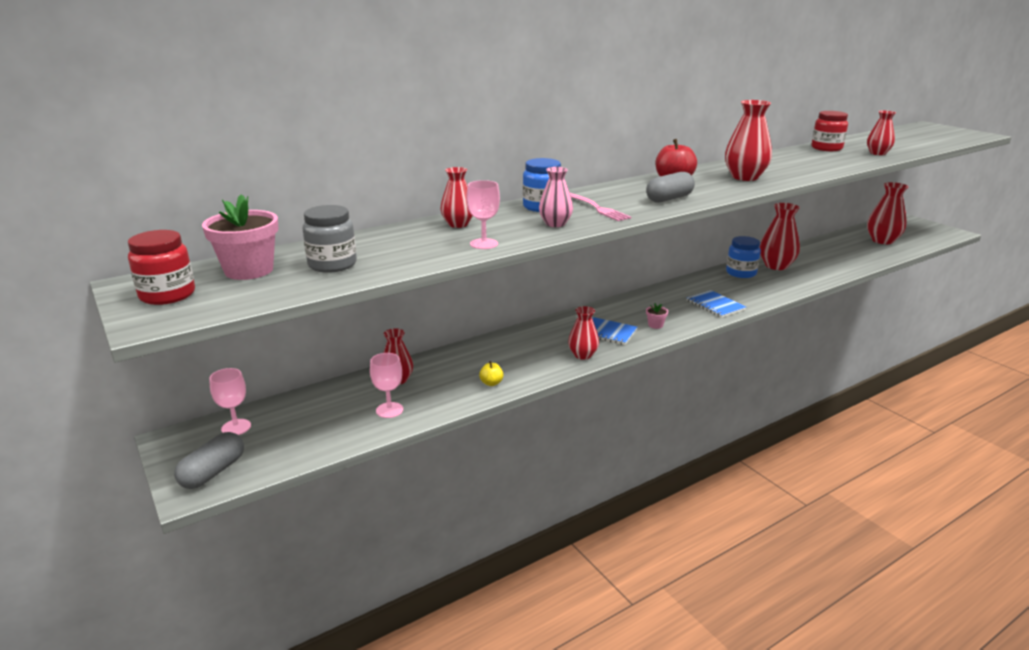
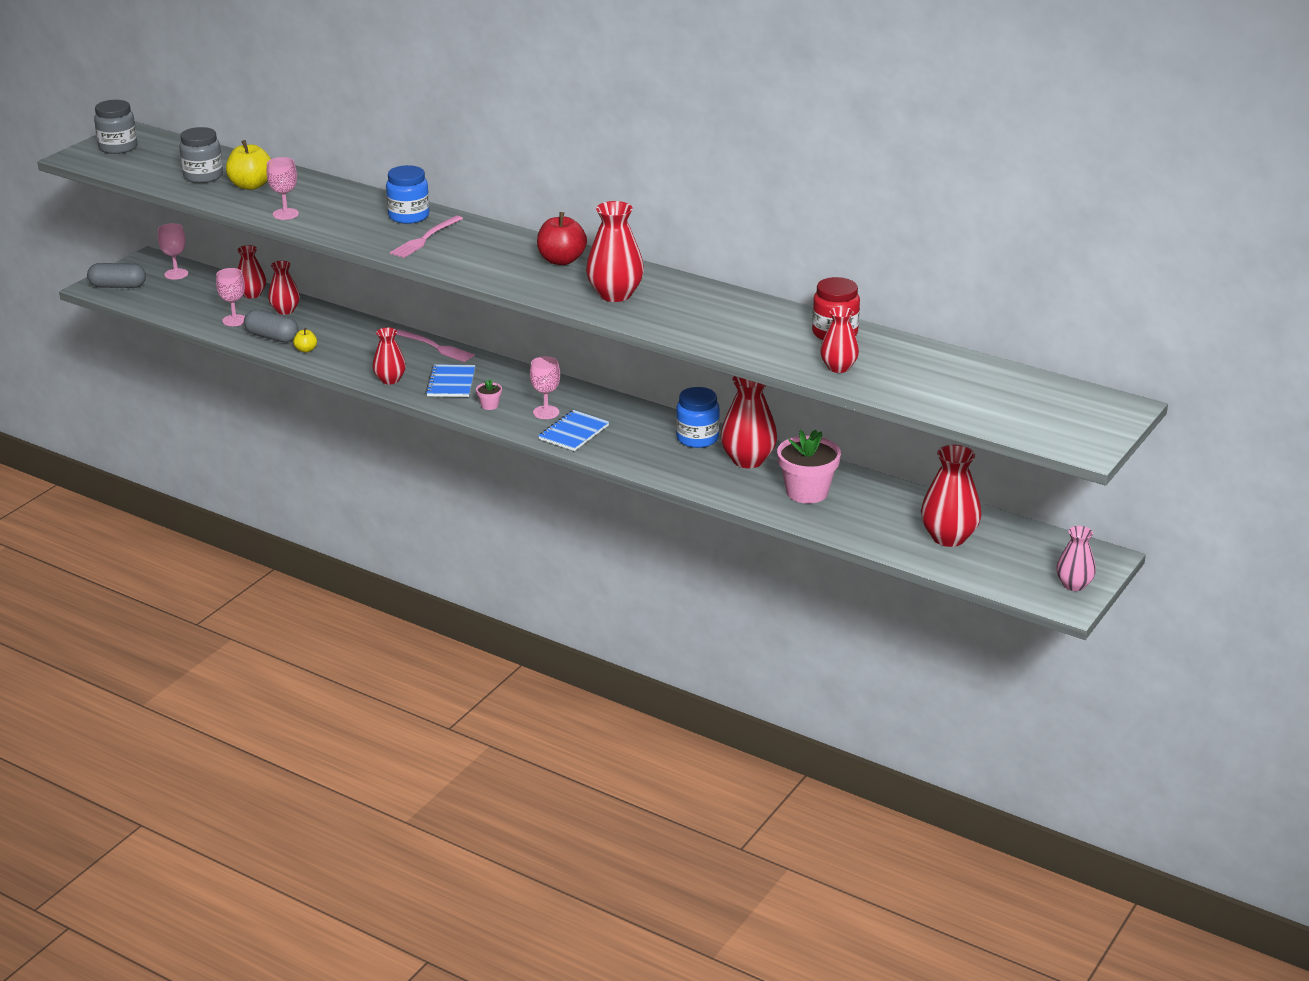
camera: 65 degrees right, 5 degrees up
red jar [128,230,195,305] -> grey jar [94,100,137,154]
pink flower pot [202,194,278,280] -> pink flower pot moved to [777,429,841,504]
red vase [440,167,473,228] -> red vase moved to [237,245,266,299]
pink vase [539,167,573,227] -> pink vase moved to [1056,526,1096,591]
grey capsule [646,172,695,203] -> grey capsule moved to [244,309,298,343]
none -> yellow apple [226,140,271,190]
none -> pink fork [396,329,475,362]
none -> pink goblet [530,356,560,419]

